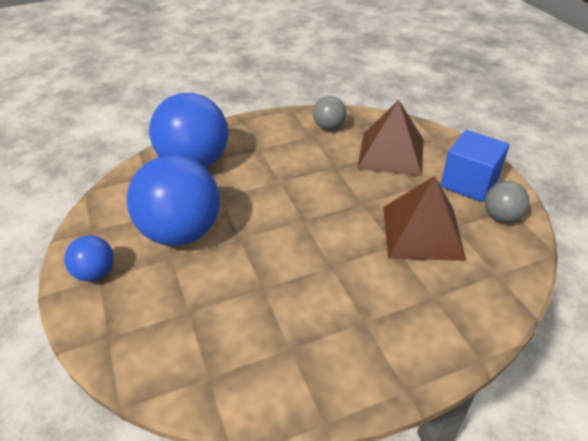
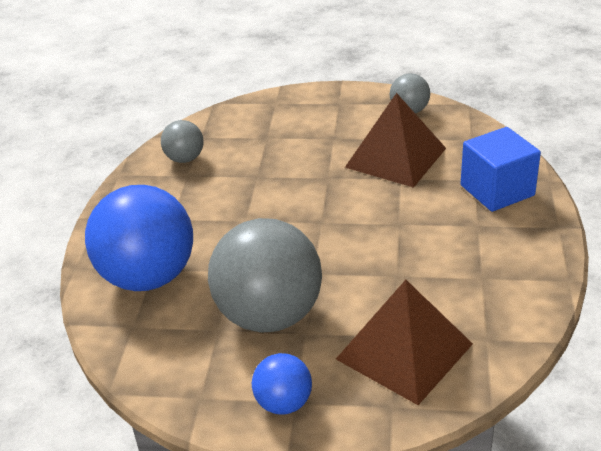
camera: 60 degrees left, 5 degrees down
blue ball [127,155,220,246] -> grey ball [208,218,322,333]
brown pyramid [357,100,423,176] -> brown pyramid moved to [336,280,473,405]
blue cube [441,130,509,202] -> blue cube moved to [461,127,541,212]

